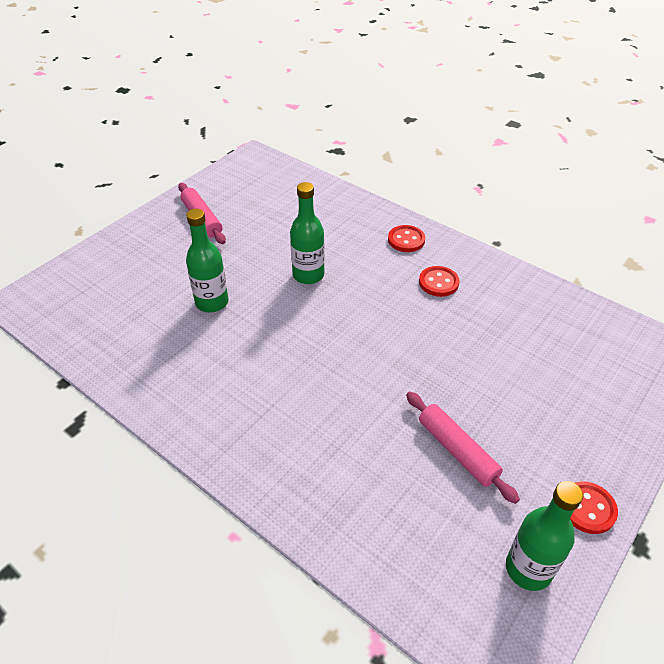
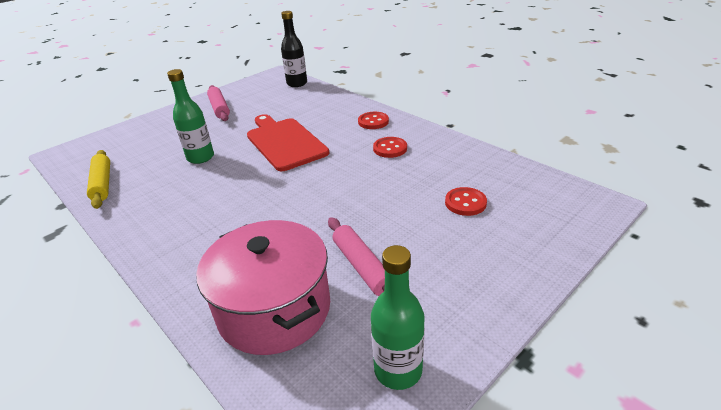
camera: 10 degrees right, 10 degrees down
green bottle [290,182,325,284] -> red cutting board [247,114,329,171]
red button [570,481,618,534] -> red button moved to [445,187,487,216]
none -> yellow rolling pin [87,150,110,209]
none -> pink pot [196,220,330,355]
none -> black bottle [281,11,307,87]

